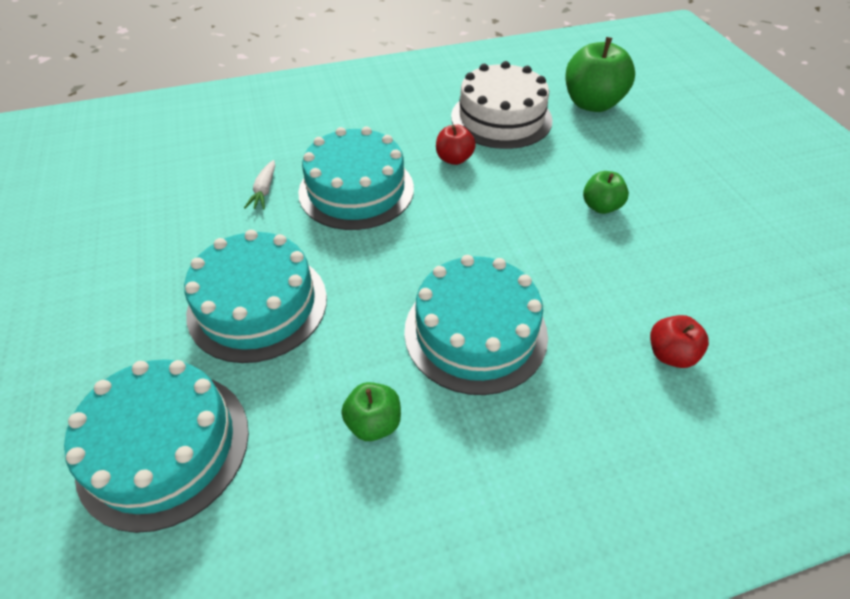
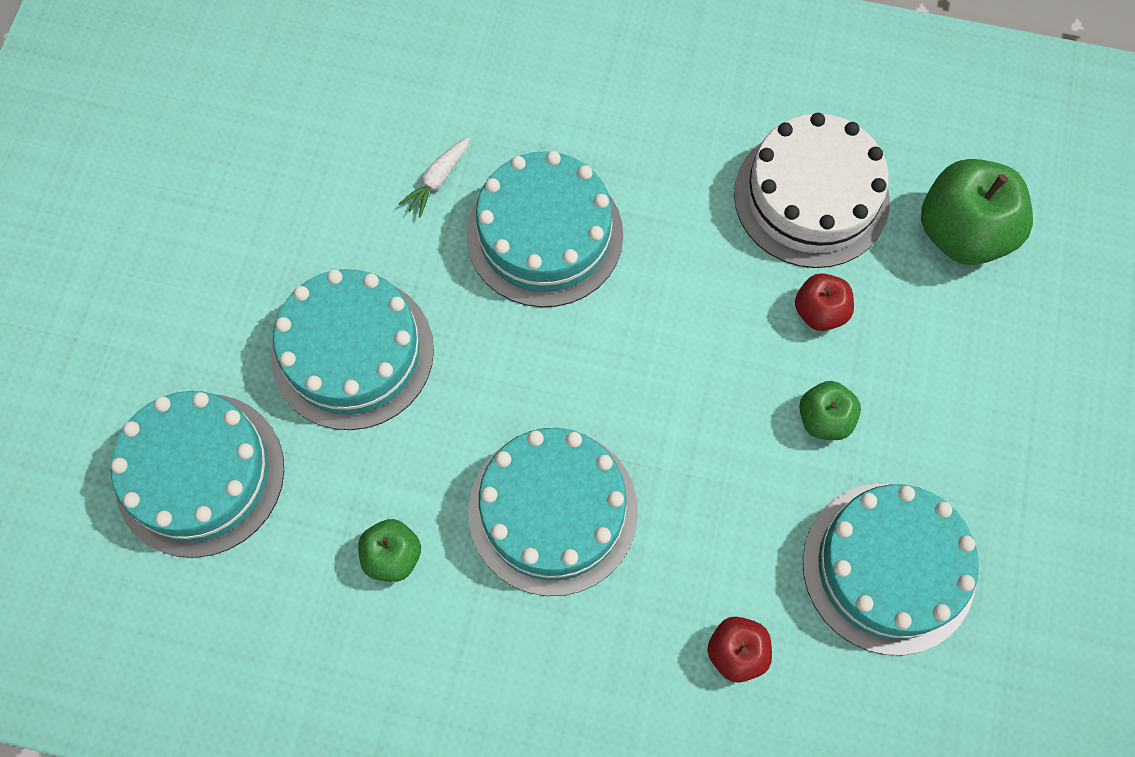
camera: 30 degrees right, 20 degrees up
red apple [436,125,476,165] -> red apple moved to [795,273,854,331]
none -> turquoise cake [803,484,979,655]

